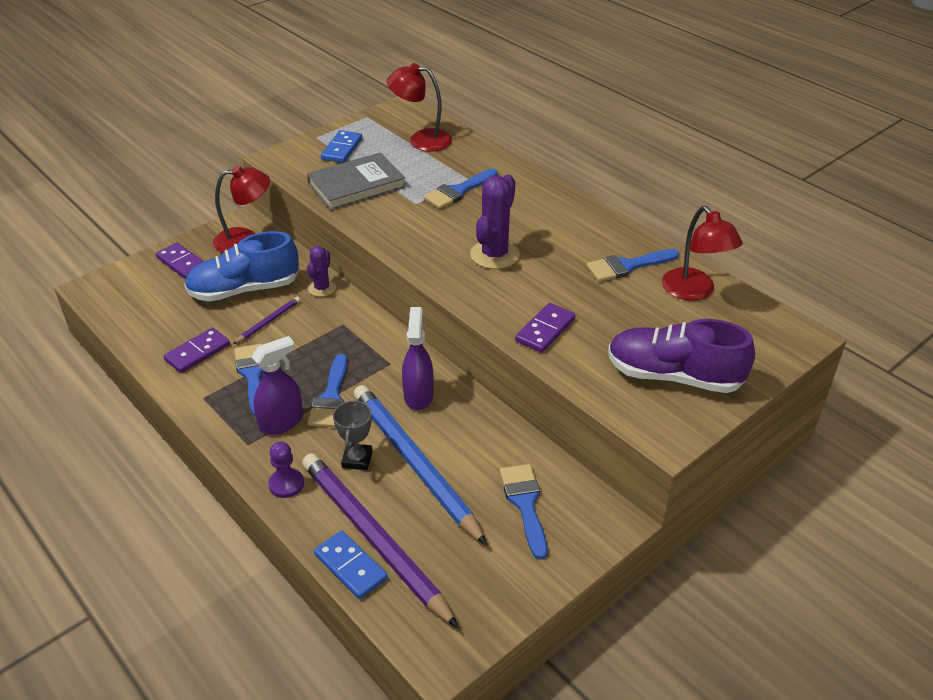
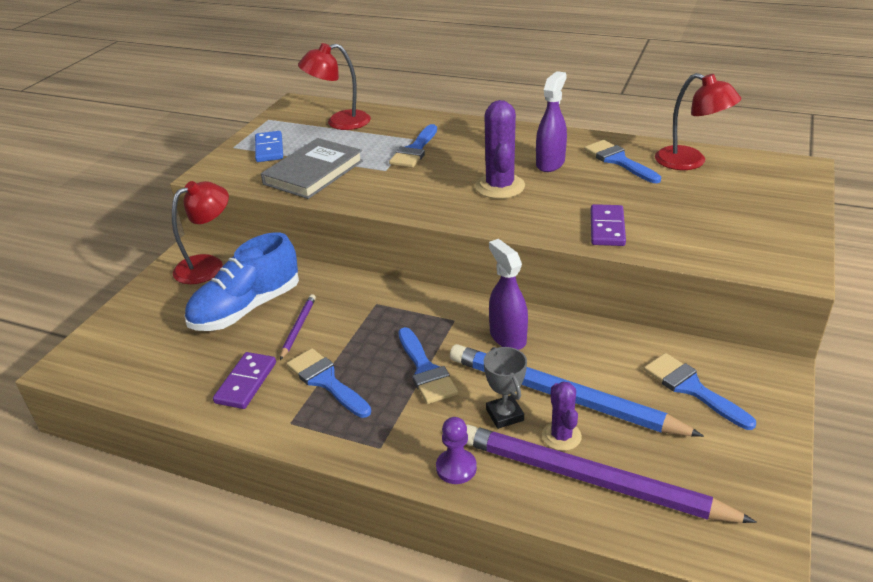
camera: 25 degrees left, 5 degrees down
purple domino [156,242,204,279] -> none
purple spray bottle [252,336,303,435] -> purple spray bottle moved to [536,71,567,172]
purple cactus [307,246,336,297] -> purple cactus moved to [542,382,582,451]
blue domino [314,531,388,599] -> none
blue brush [586,249,679,282] -> blue brush turned 105 degrees clockwise [584,140,661,183]
purple shoe [608,319,755,393] -> none

